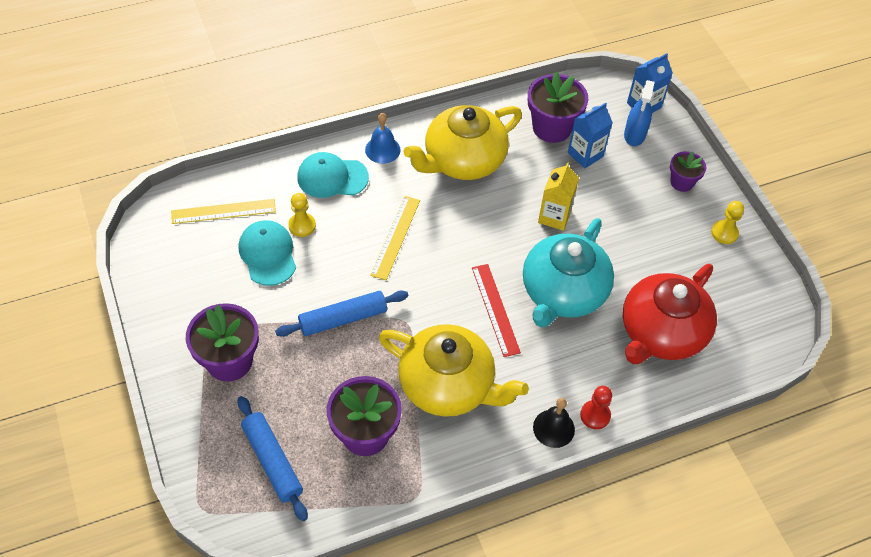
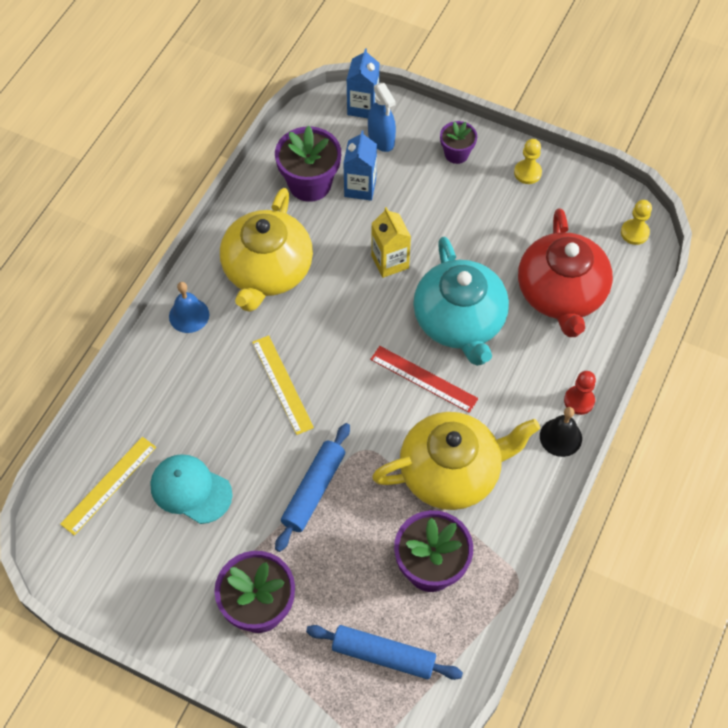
camera: 40 degrees left, 5 degrees up
yellow pawn [288,193,316,237] -> yellow pawn moved to [621,200,652,245]
turquoise cap [297,152,369,198] -> none

